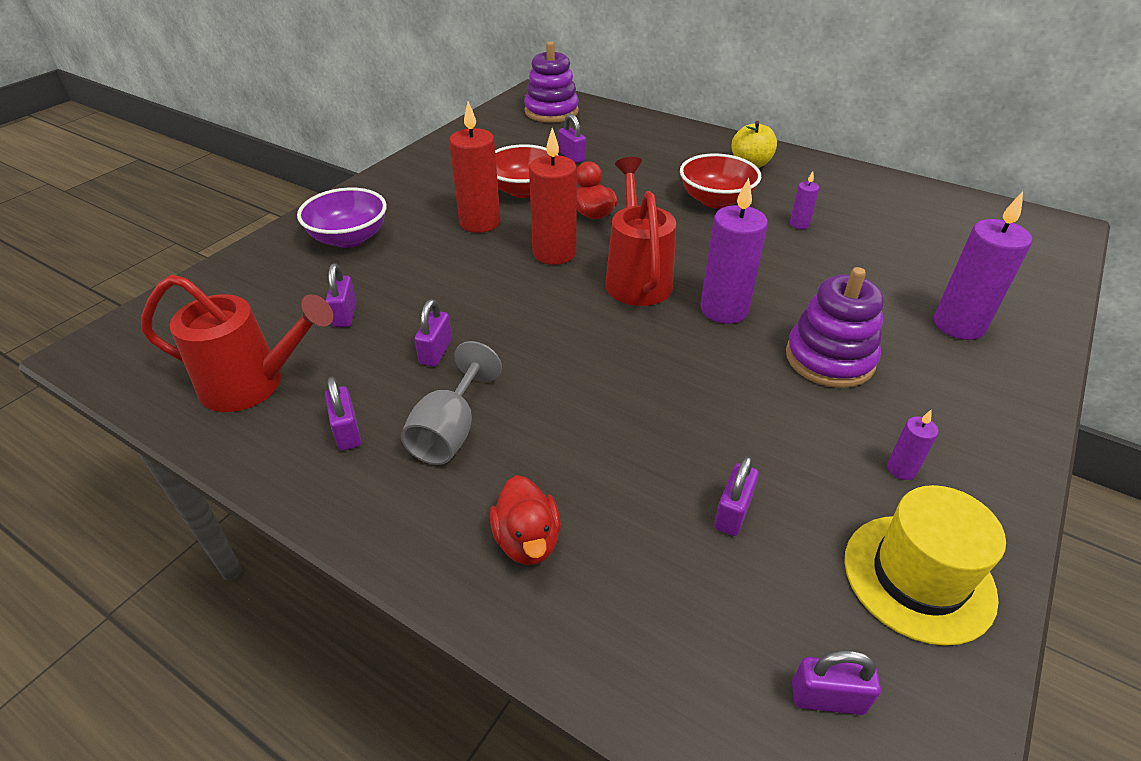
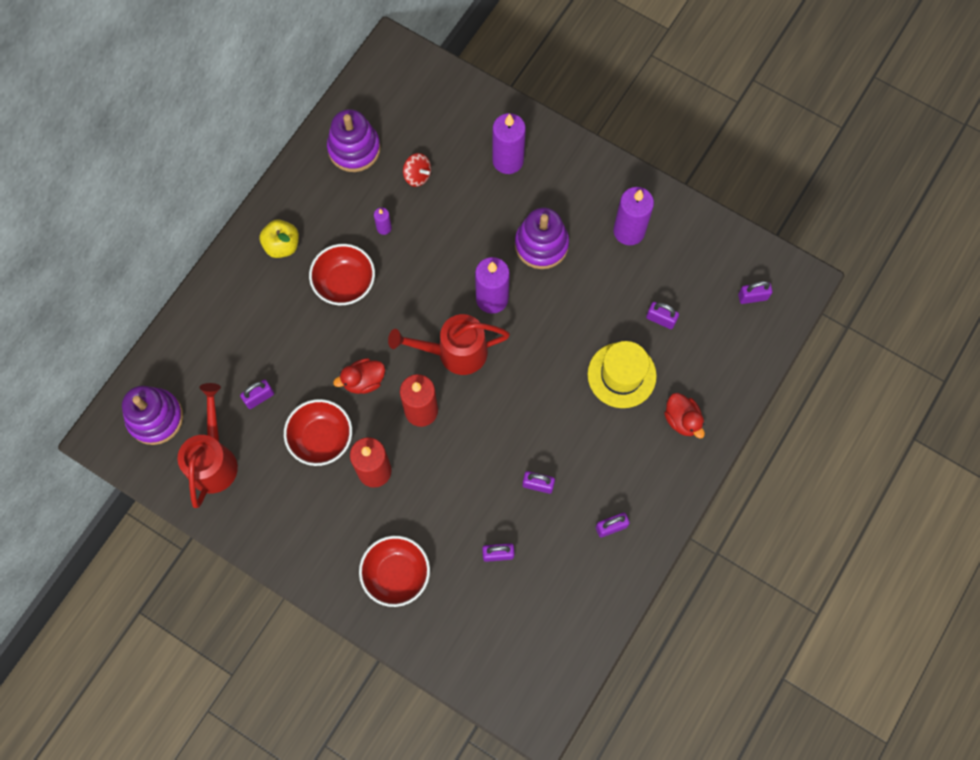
camera: 90 degrees left, 30 degrees up
red watering can [141,275,333,412] -> red watering can moved to [177,383,238,508]
purple bowl [297,188,387,248] -> red bowl [359,536,430,607]
grey goblet [401,341,502,465] -> none
red duck [490,475,561,565] -> red duck turned 75 degrees clockwise [664,393,705,438]
purple padlock [792,650,881,715] -> purple padlock turned 75 degrees clockwise [738,281,772,304]
yellow hat [844,485,1006,646] -> yellow hat moved to [588,341,657,408]
purple candle [887,410,938,480] -> purple candle [613,187,654,245], size x2.11
none -> purple stacking toy [327,109,381,172]
none -> red spinning top [403,153,431,187]

